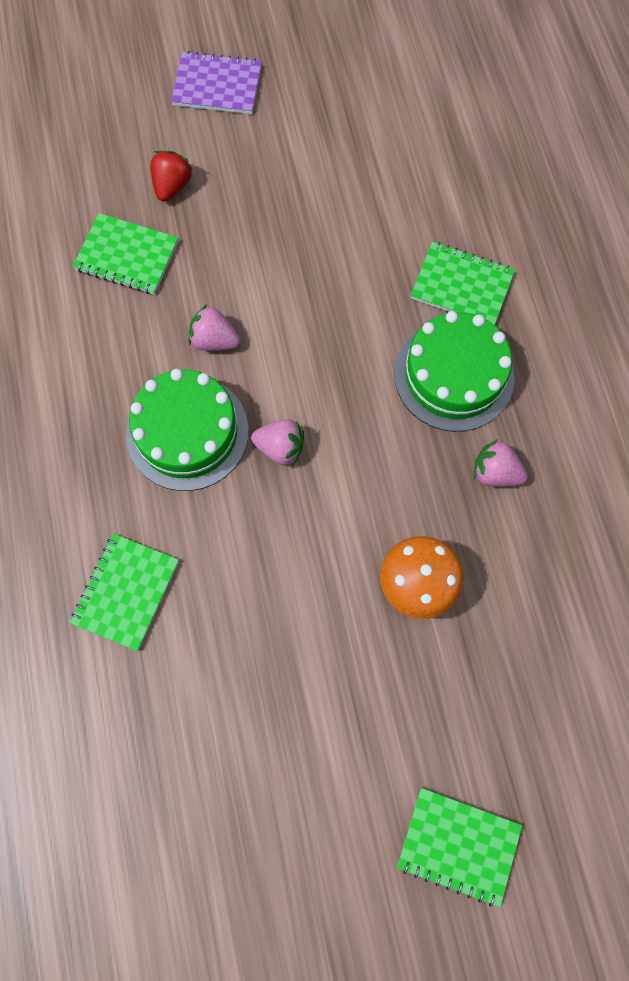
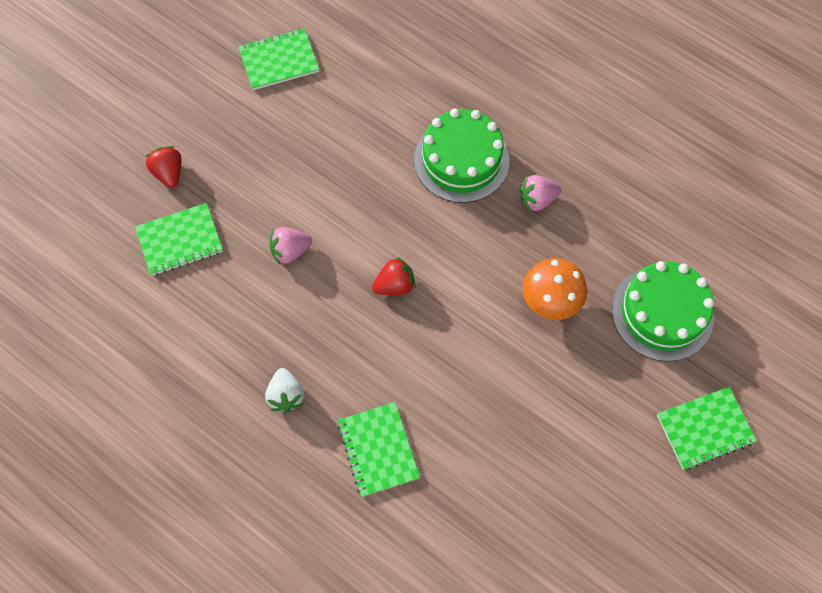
camera: 40 degrees left, 5 degrees down
green cake [126,369,249,491] -> green cake moved to [612,261,714,362]
purple notebook [171,51,262,114] -> none
pink strawberry [251,419,304,466] -> red strawberry [372,257,415,295]
green notebook [410,242,515,325] -> green notebook moved to [238,28,319,90]
none -> white strawberry [265,368,304,413]

